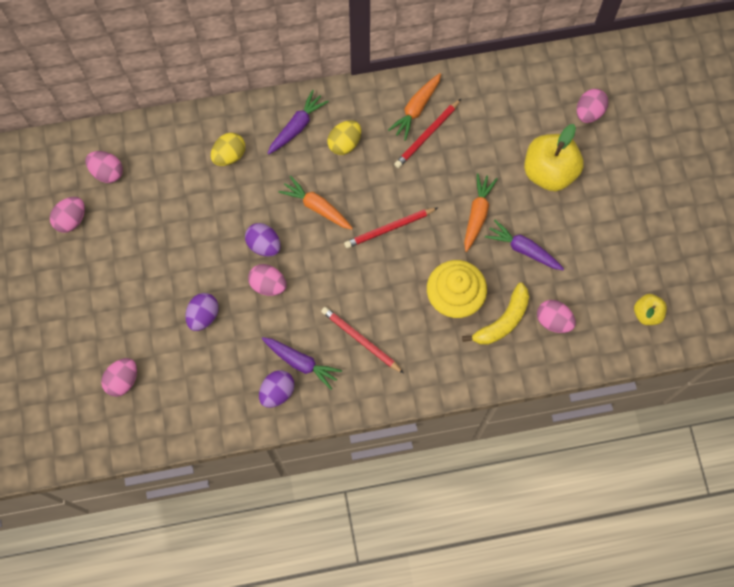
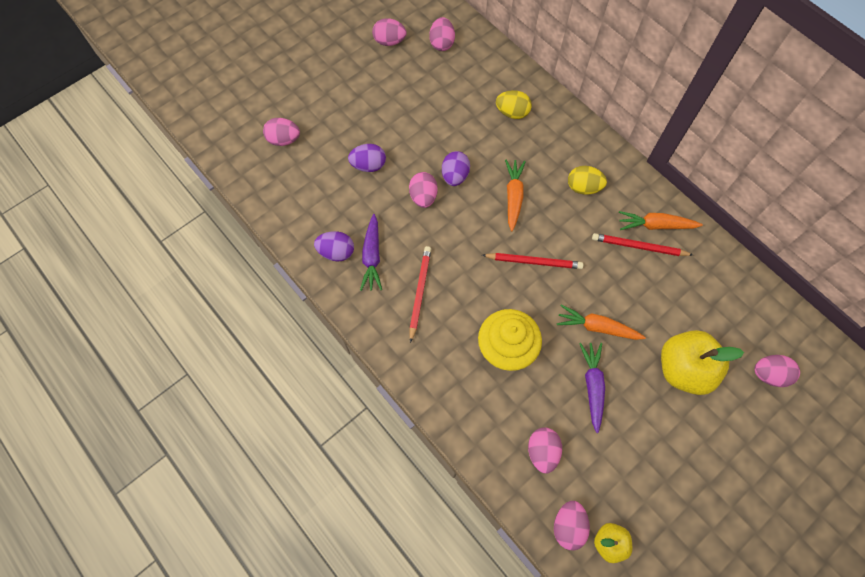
camera: 60 degrees right, 5 degrees down
purple carrot [267,90,329,154] -> none
red pencil [344,208,437,248] -> red pencil turned 150 degrees clockwise [482,253,584,269]
yellow banana [462,283,529,345] -> none
orange carrot [464,173,498,252] -> orange carrot turned 150 degrees counterclockwise [557,305,646,340]
none -> pink egg [554,501,590,550]

